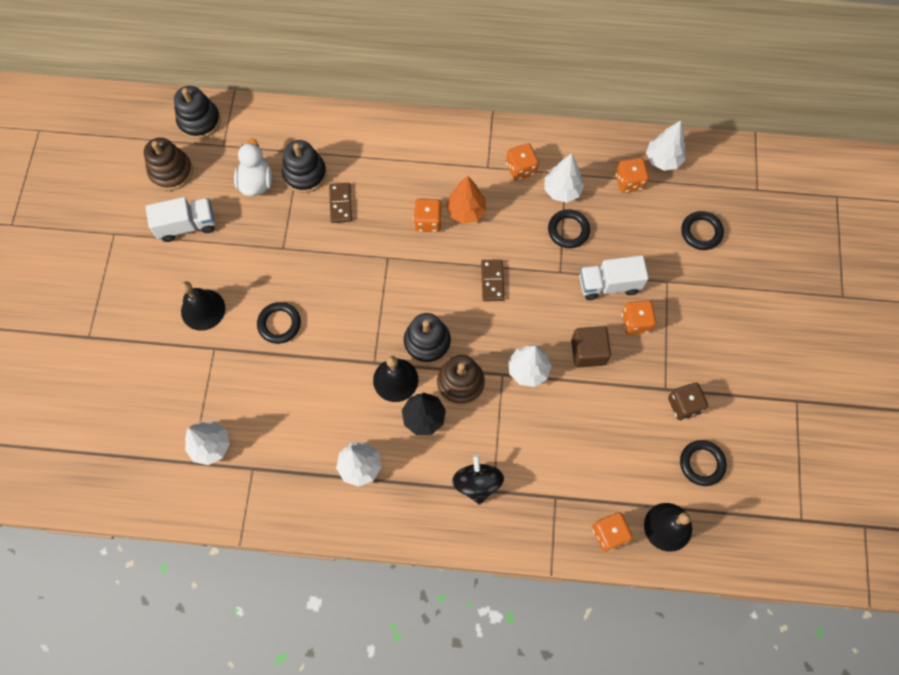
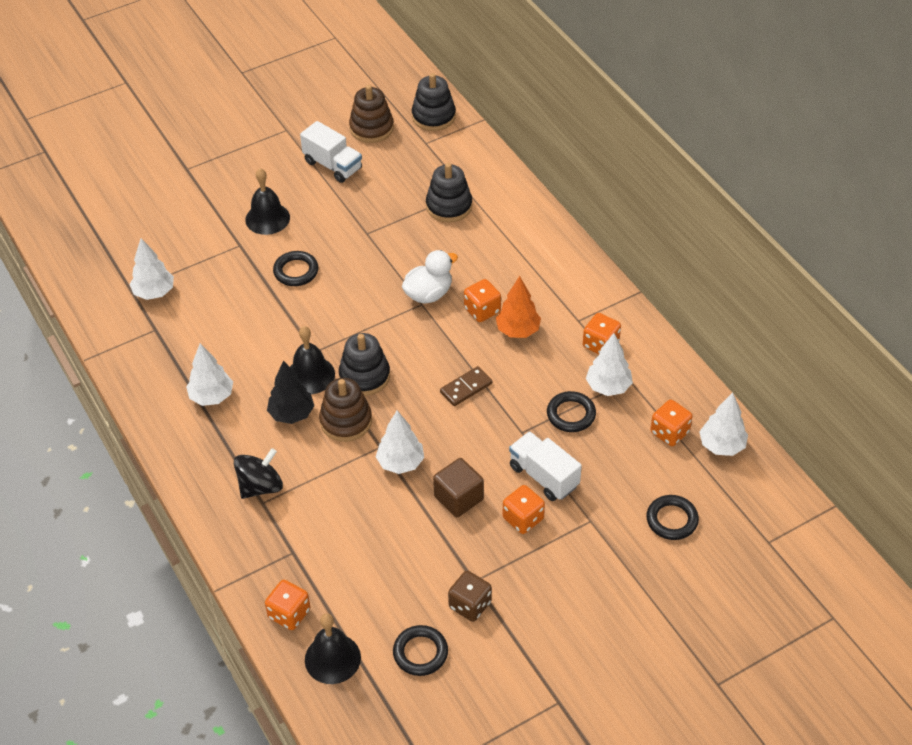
camera: 55 degrees right, 20 degrees down
white duck [234,138,273,196] -> white duck moved to [402,250,458,304]
brown domino [329,183,352,223] -> none

